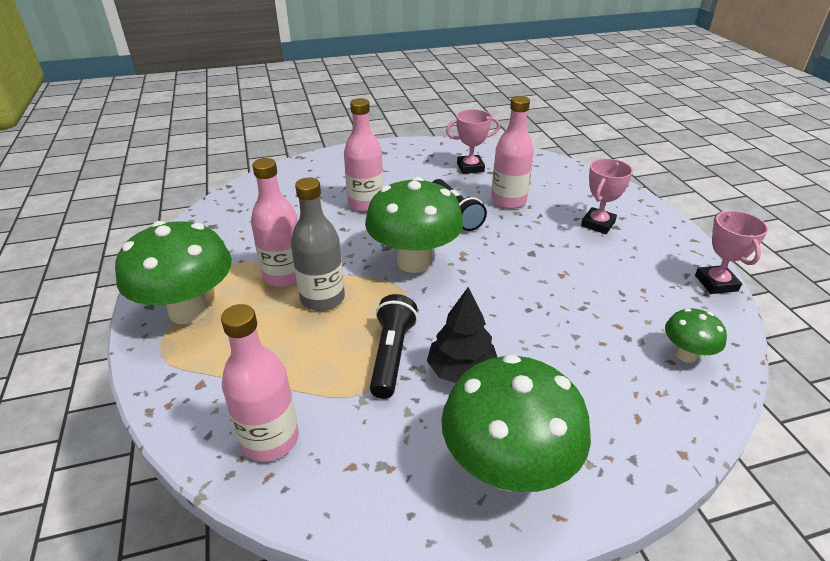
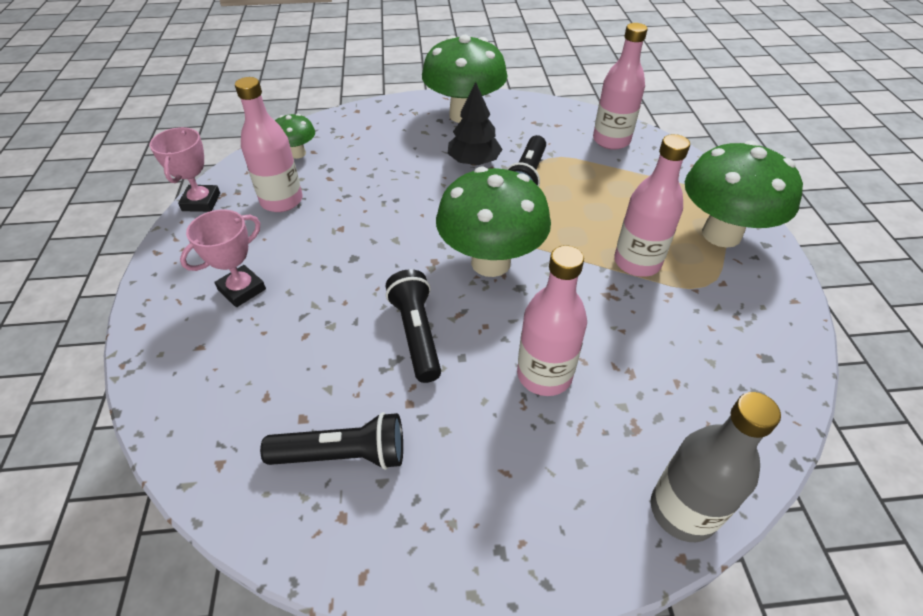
camera: 170 degrees left, 10 degrees up
grey bottle [291,178,345,311] -> grey bottle moved to [651,392,781,542]
pink trophy [446,109,500,174] -> black flashlight [260,412,403,470]
pink bottle [491,96,534,209] -> pink bottle moved to [235,77,303,212]

